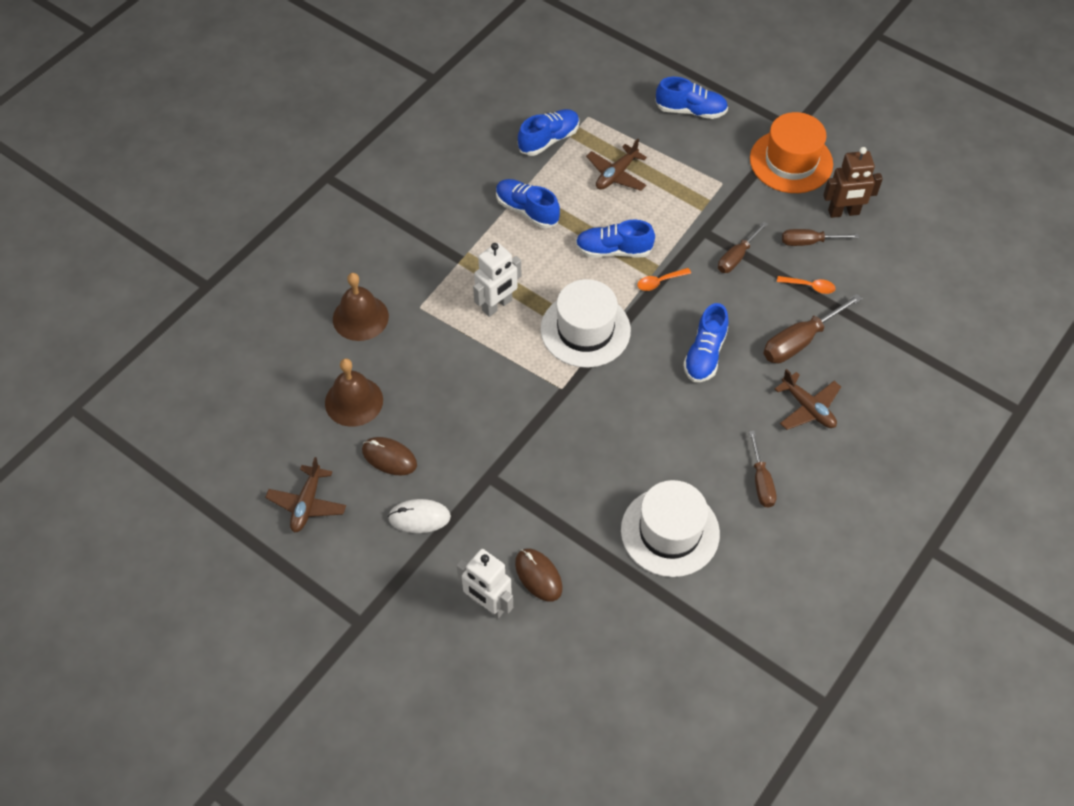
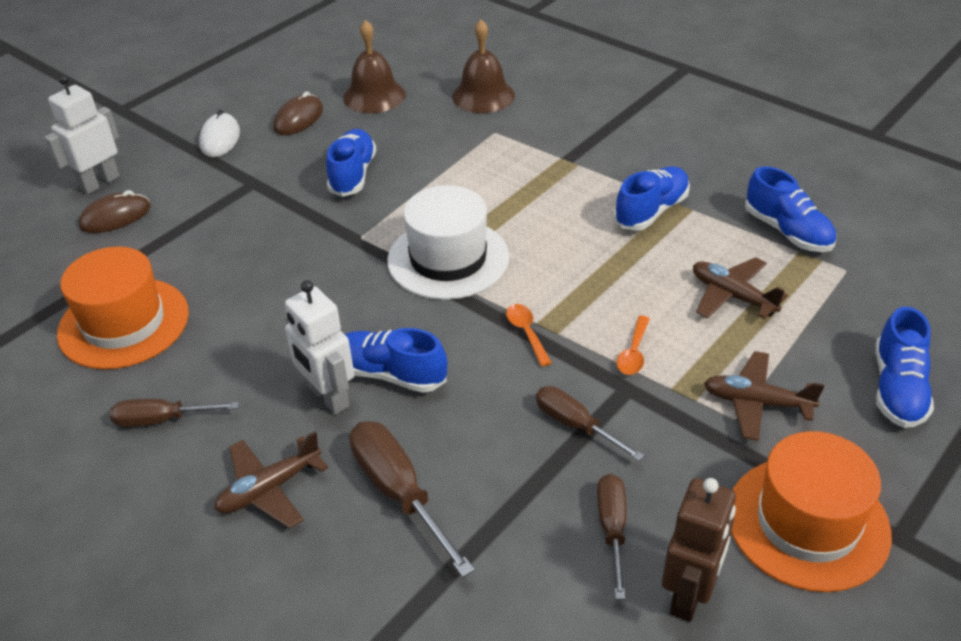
camera: 95 degrees right, 15 degrees down
brown plane [265,457,346,533] -> brown plane moved to [704,351,824,441]
white robot [473,243,521,317] -> white robot moved to [285,280,355,415]
blue shoe [576,220,655,258] -> blue shoe moved to [326,129,376,197]
white hat [621,480,720,577] -> orange hat [57,247,189,369]
orange spoon [777,276,836,294] -> orange spoon moved to [617,316,650,375]
brown robot [823,147,883,218] -> brown robot turned 150 degrees counterclockwise [662,478,736,622]

